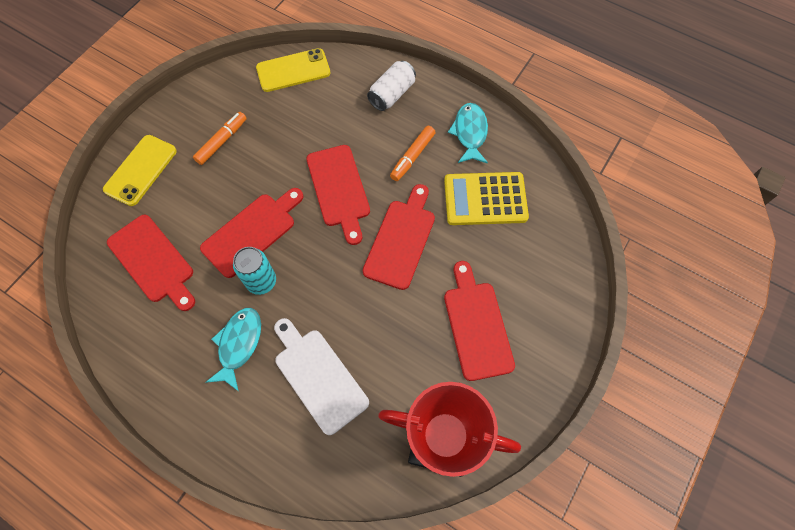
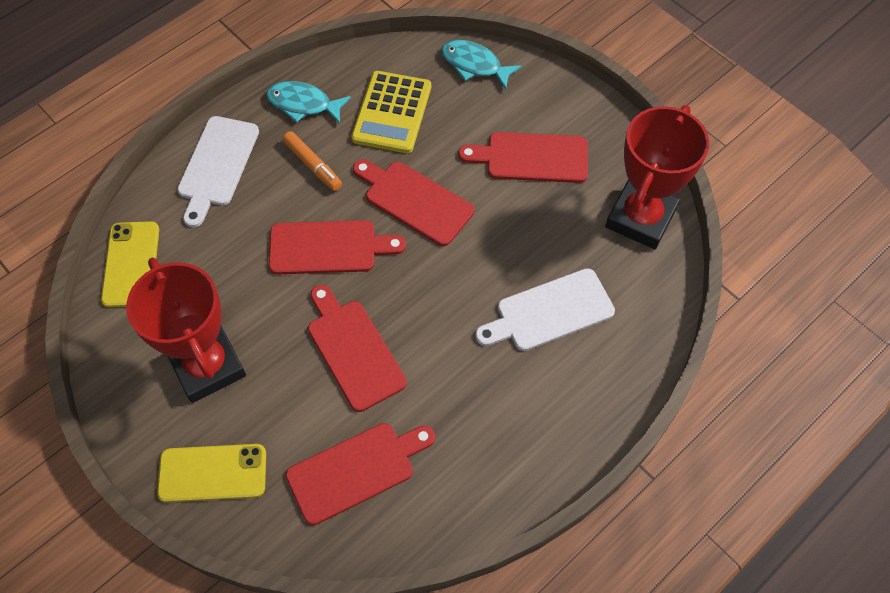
camera: 75 degrees left, 5 degrees down
yellow phone [103,135,177,206] -> yellow phone turned 45 degrees counterclockwise [157,444,266,503]
orange marker [193,112,247,165] -> red trophy [126,258,246,403]
turquoise fish [206,308,261,391] -> turquoise fish moved to [442,40,522,89]
turquoise can [233,247,276,295] -> none
white can [367,61,416,111] -> white cutting board [177,116,259,227]

